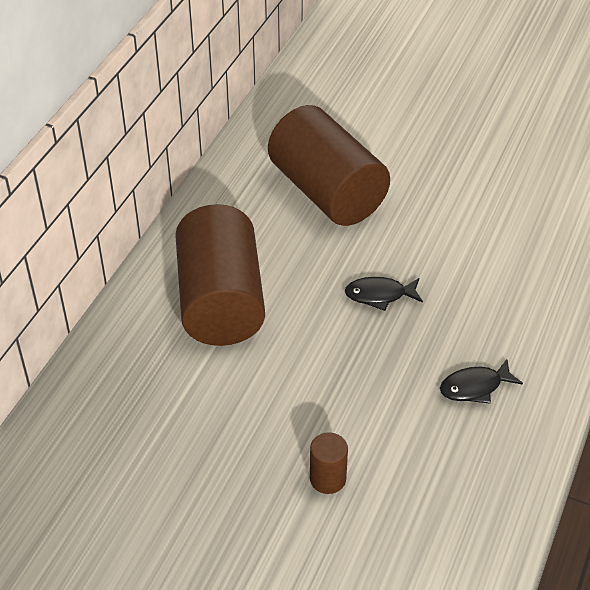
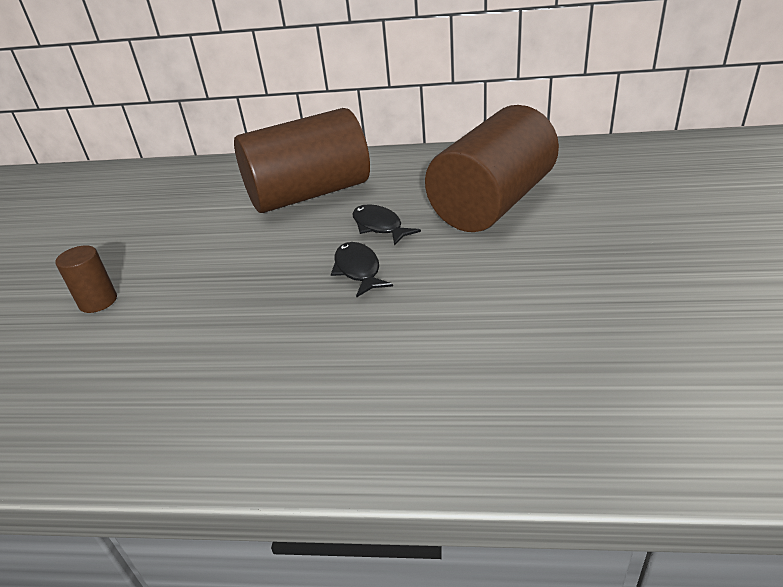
camera: 75 degrees right, 10 degrees down
black fish [440,359,523,404] -> black fish moved to [352,204,421,246]

